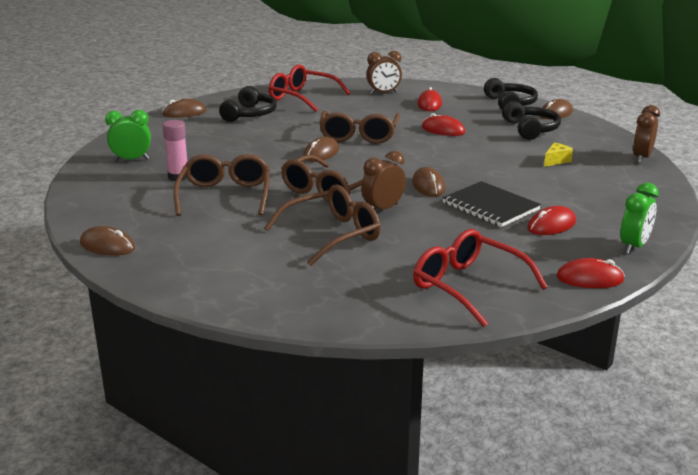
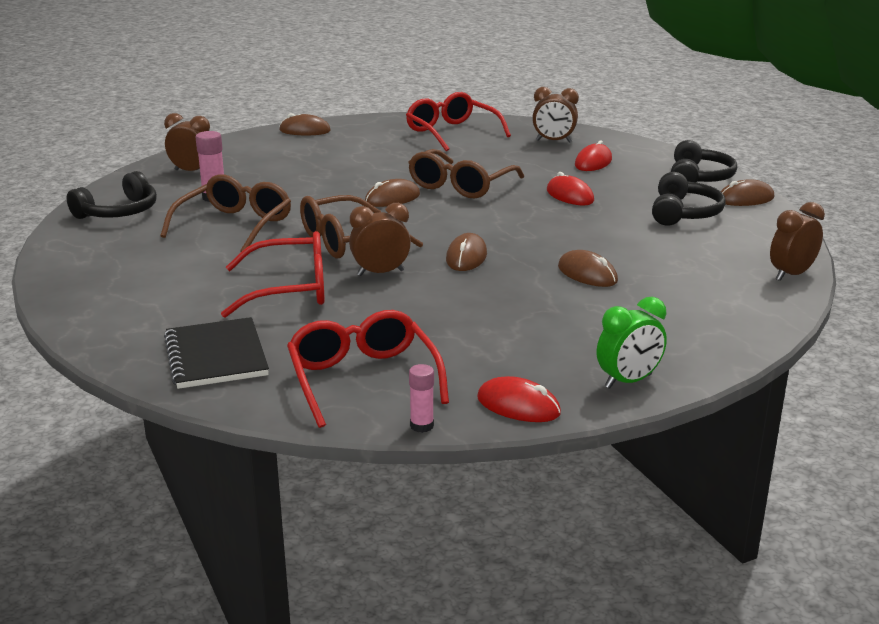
camera: 25 degrees right, 0 degrees up
brown mouse [80,226,135,256] -> brown mouse moved to [558,250,618,287]
green clock [105,110,151,161] -> brown clock [164,113,210,171]
black headphones [219,86,277,122] -> black headphones moved to [67,171,157,219]
brown glasses [264,184,381,266] -> red glasses [221,231,325,318]
black notebook [442,181,541,227] -> black notebook moved to [164,317,269,389]
red mouse [527,206,576,235] -> none
yellow cheese [544,143,573,167] -> none
none -> pink glue stick [409,364,434,433]

